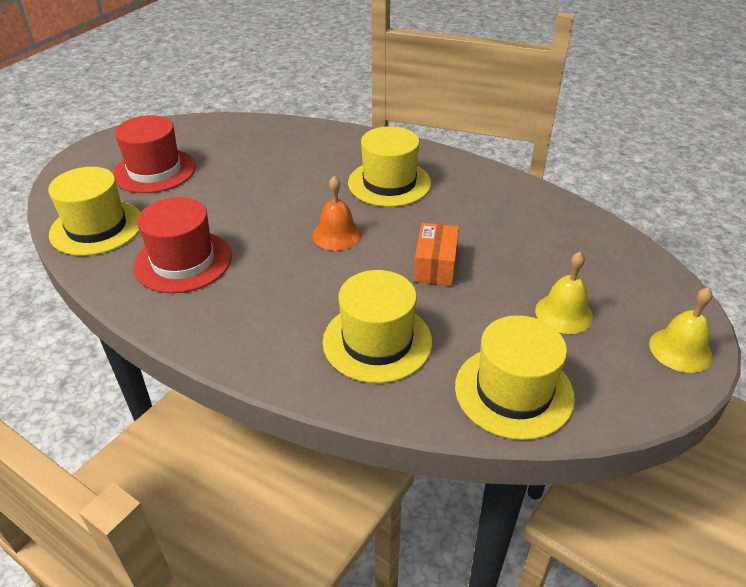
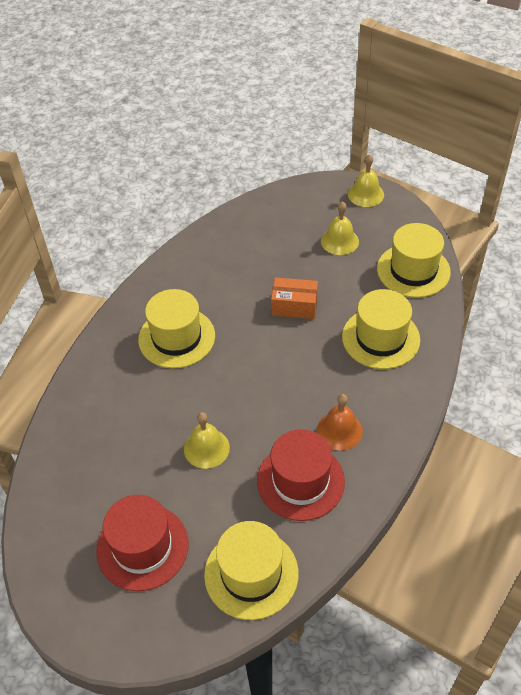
camera: 90 degrees left, 10 degrees up
orange bell [312,176,362,251] -> orange bell moved to [317,394,363,450]
none -> yellow bell [184,412,230,469]

